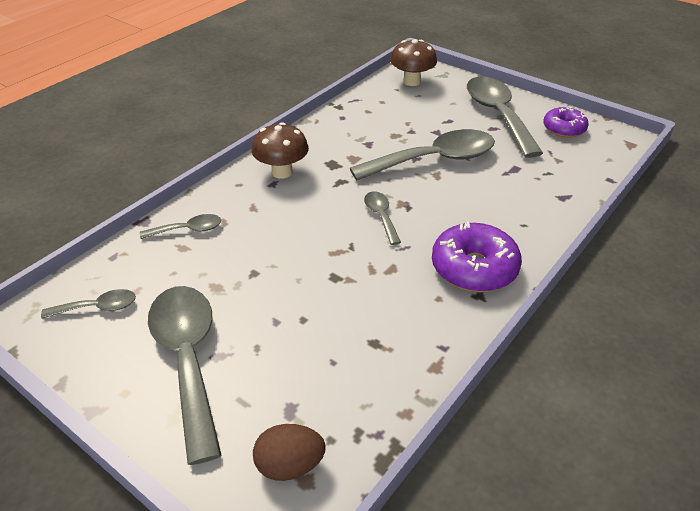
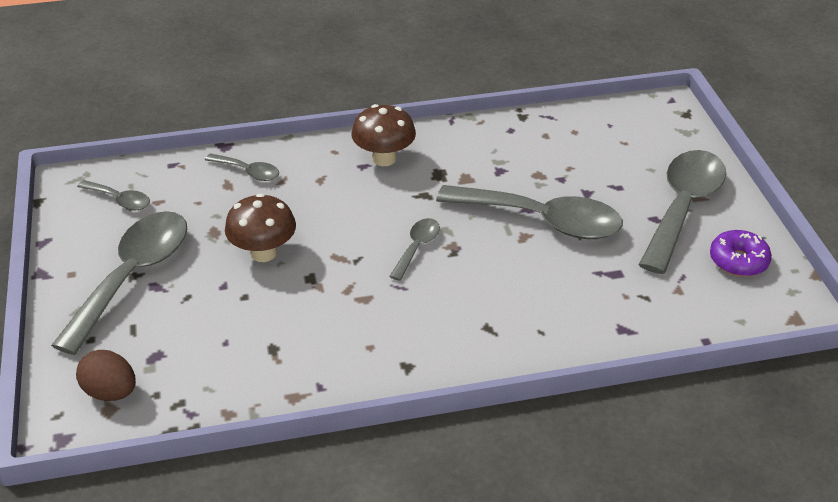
camera: 40 degrees right, 0 degrees up
brown mushroom [390,39,437,86] -> brown mushroom moved to [225,193,296,262]
purple donut [432,222,522,292] -> none

